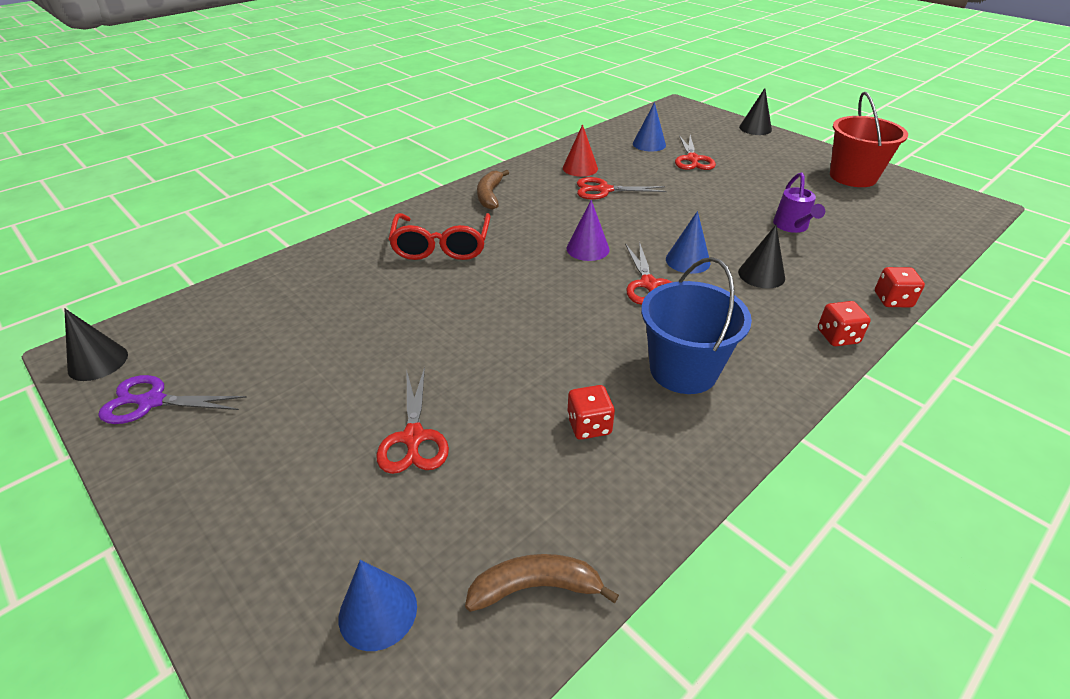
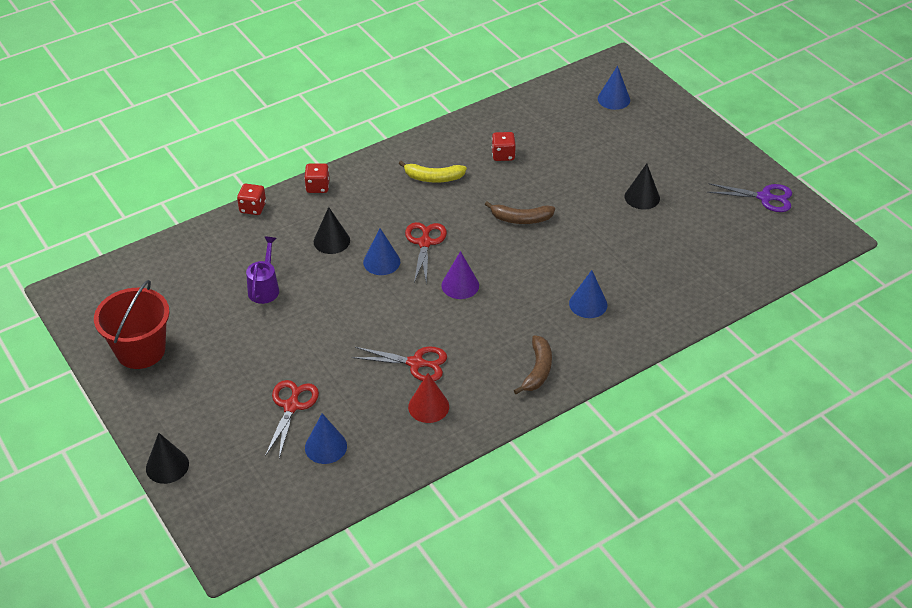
camera: 170 degrees left, 5 degrees up
black cone [64,308,128,381] -> black cone moved to [625,164,660,210]
red scissors [376,367,449,474] -> none
red glasses [389,213,491,260] -> blue cone [569,270,607,318]
brown banana [465,554,619,612] -> brown banana moved to [485,201,555,224]
blue bucket [641,257,752,394] -> yellow banana [399,161,467,183]

